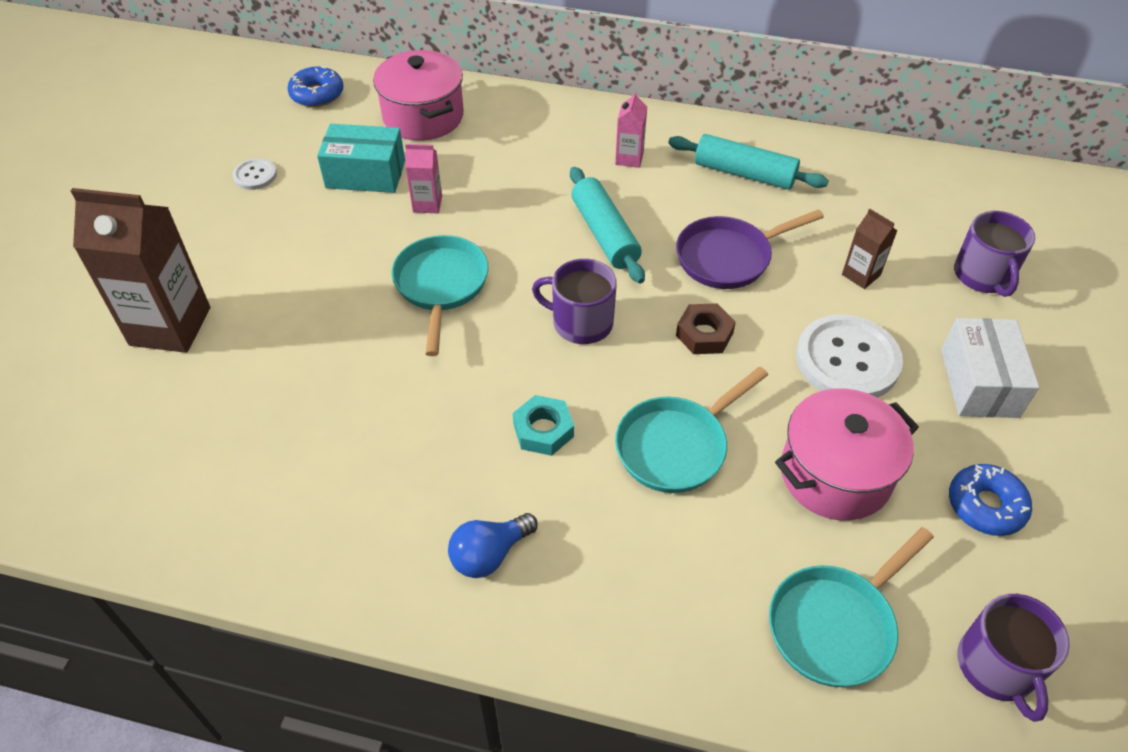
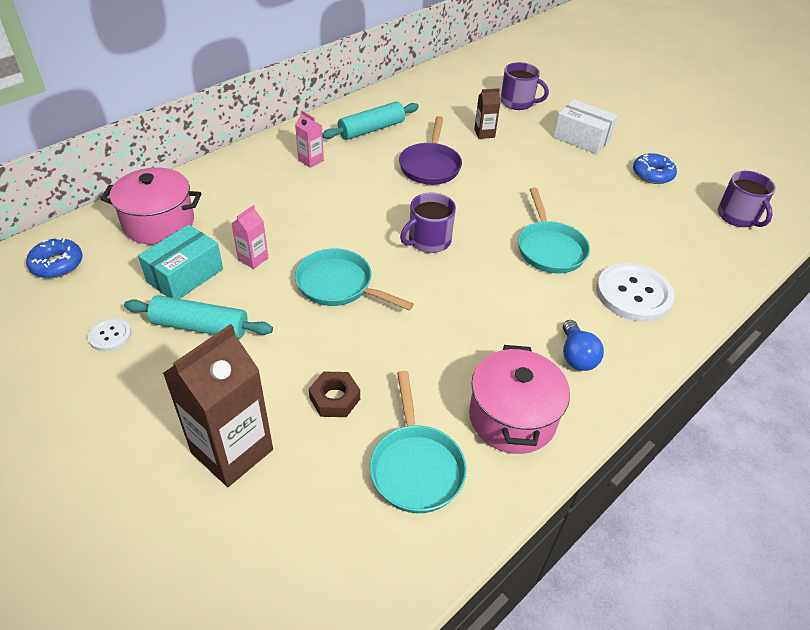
camera: 60 degrees left, 5 degrees down
turquoise nut [513,395,574,456] -> none
turquoise rolling pin [570,167,645,283] -> turquoise rolling pin moved to [124,295,273,339]
brown nut [676,303,736,354] -> brown nut moved to [309,371,360,417]
turquoise pan [769,527,934,687] -> turquoise pan moved to [370,371,467,513]
pink pot [775,389,919,520] -> pink pot moved to [469,345,570,454]
white button [796,314,903,398] -> white button moved to [596,263,675,322]
purple mug [957,594,1070,722] -> purple mug turned 45 degrees clockwise [717,171,776,227]

